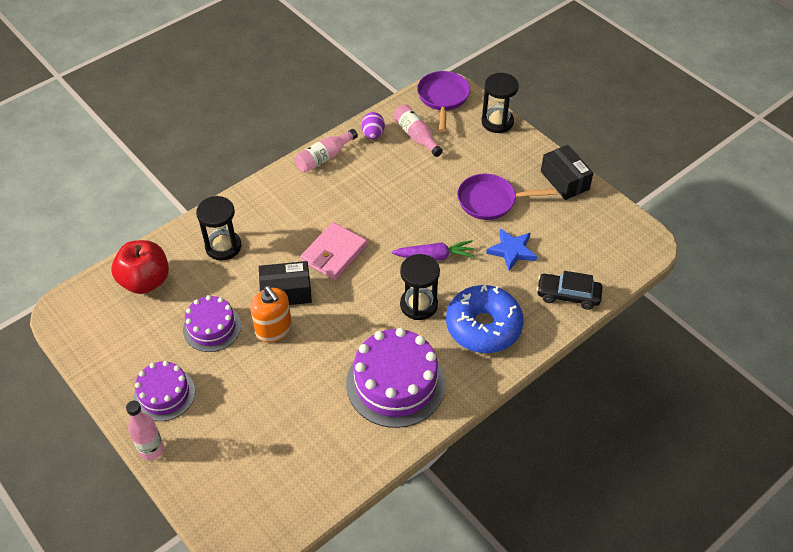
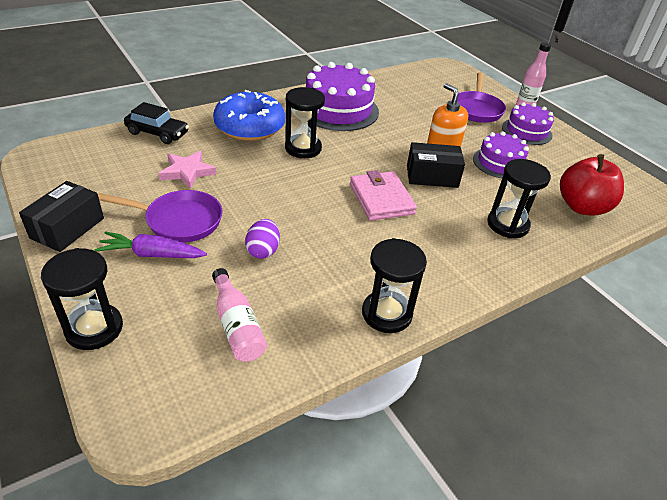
camera: 175 degrees left, 10 degrees down
pink bottle [294,129,358,173] -> black hourglass [362,238,427,333]
pink wallet [300,222,367,280] -> pink wallet turned 60 degrees counterclockwise [350,170,417,221]
purple egg [361,112,385,139] -> purple egg moved to [245,219,280,259]
purple carrot [392,240,475,261] -> purple carrot moved to [94,231,207,258]
purple pan [417,71,470,132] -> purple pan moved to [457,72,506,123]
blue star [486,228,537,271] -> pink star [158,151,216,189]
black box [541,145,593,200] -> black box turned 45 degrees clockwise [19,181,104,252]

